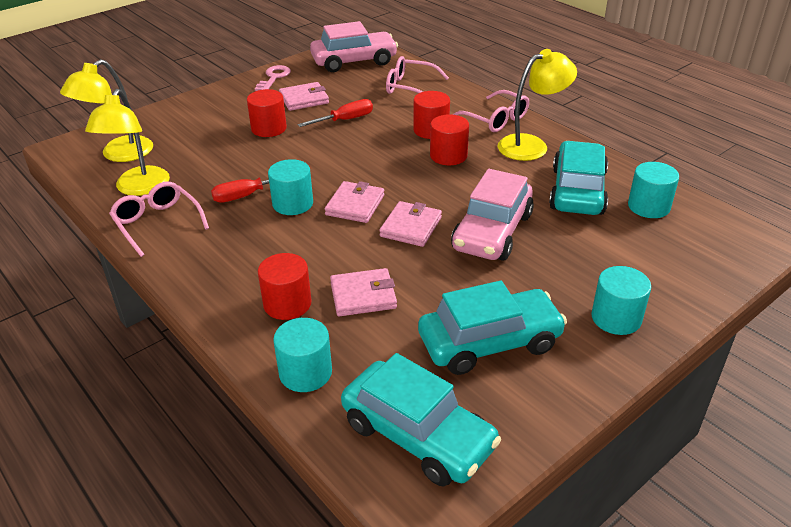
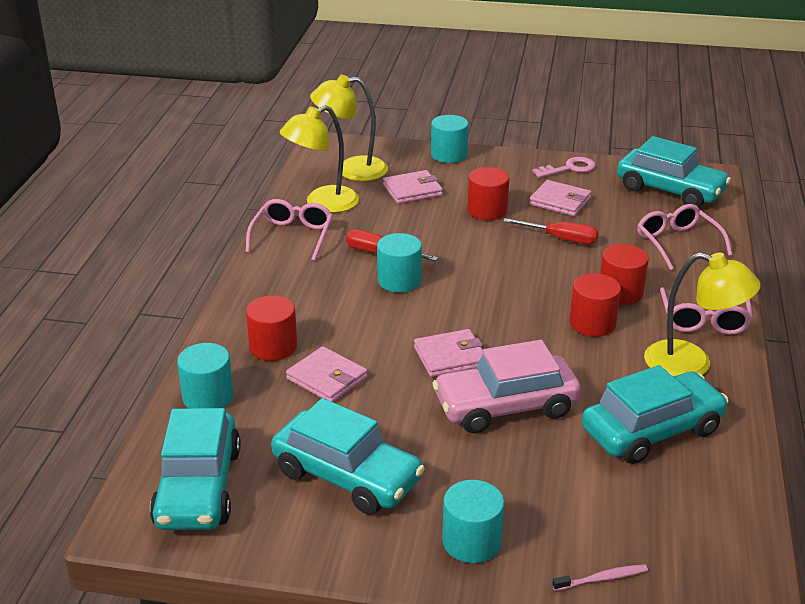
camera: 50 degrees right, 5 degrees down
pink car [310,21,398,72] -> turquoise car [617,136,731,207]
pink wallet [325,181,384,223] -> pink wallet moved to [383,170,443,204]
turquoise cylinder [628,162,679,218] -> turquoise cylinder moved to [431,115,469,163]
none -> pink toothbrush [552,564,648,591]

